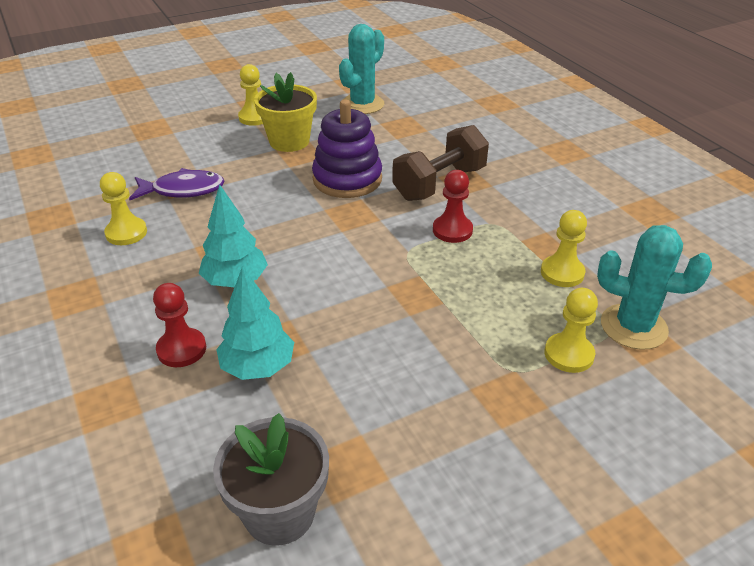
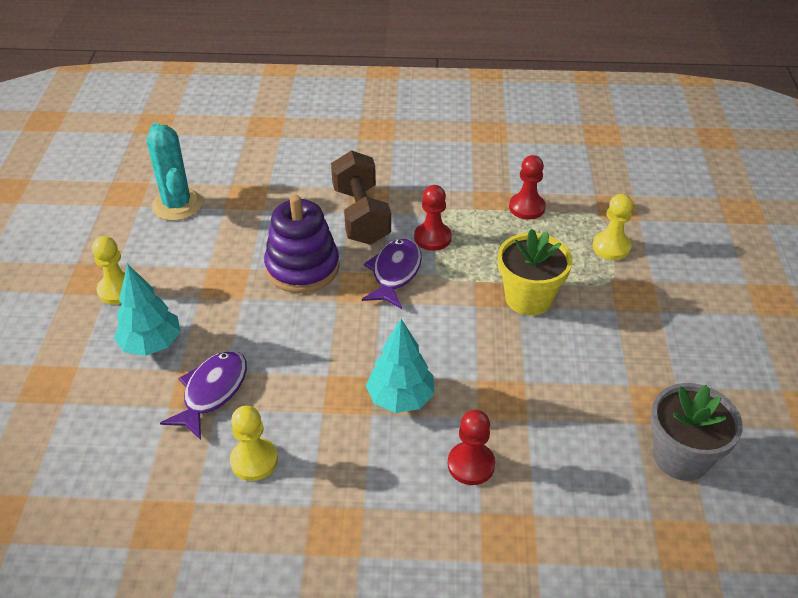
camera: 60 degrees left, 5 degrees up
turquoise tree [216,266,294,380] -> turquoise tree moved to [114,264,181,356]
yellow flower pot [254,72,317,152] -> yellow flower pot moved to [498,229,573,315]
yellow pawn [541,210,587,287] -> red pawn [509,155,546,220]
turquoise cactus [597,225,712,350] -> none
none -> purple fish [362,238,422,309]

